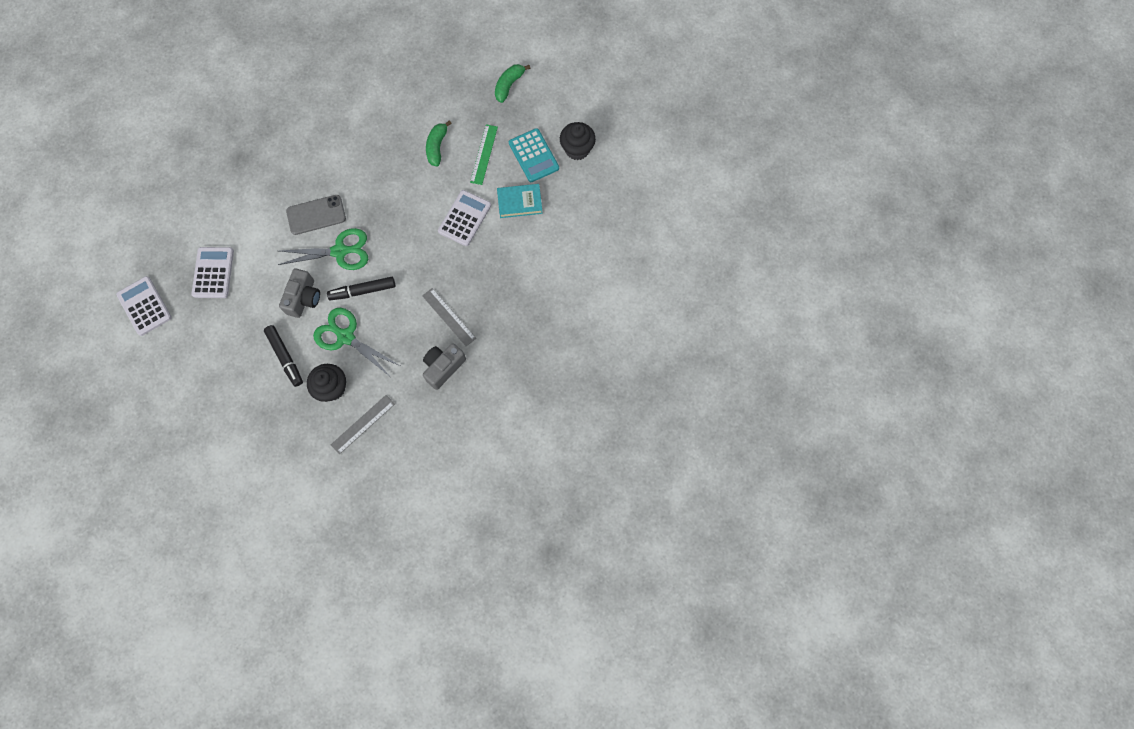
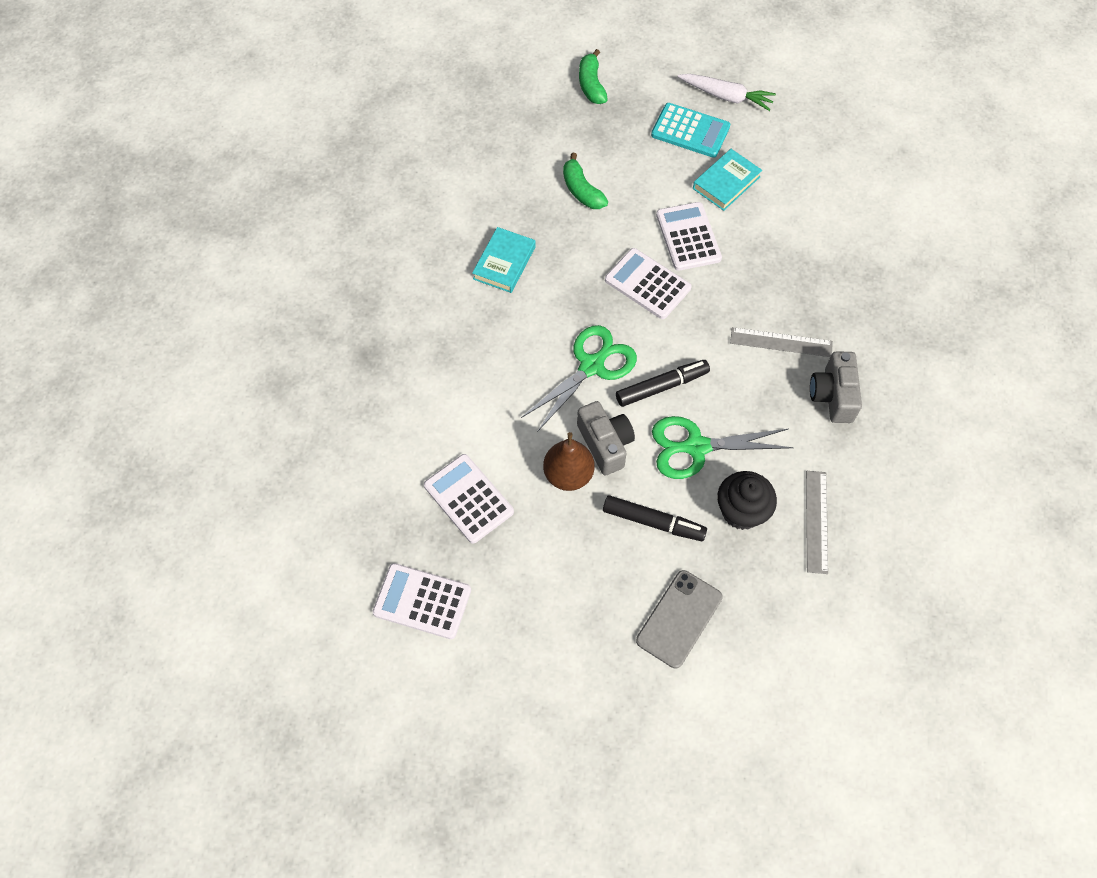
camera: 40 degrees left, 10 degrees down
grey phone [286,195,346,235] -> grey phone moved to [636,570,723,668]
black marker [327,277,395,301] -> black marker turned 150 degrees counterclockwise [616,360,710,407]
green ruler [470,124,498,185] -> none
black cupcake [560,122,596,160] -> white carrot [678,74,776,111]
none -> turquoise book [472,227,536,293]
none -> brown pear [543,432,594,491]
none -> white calculator [605,248,692,319]

